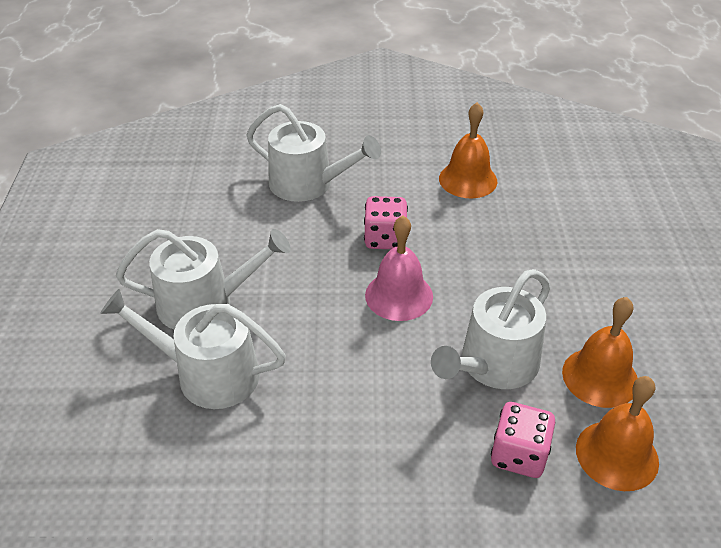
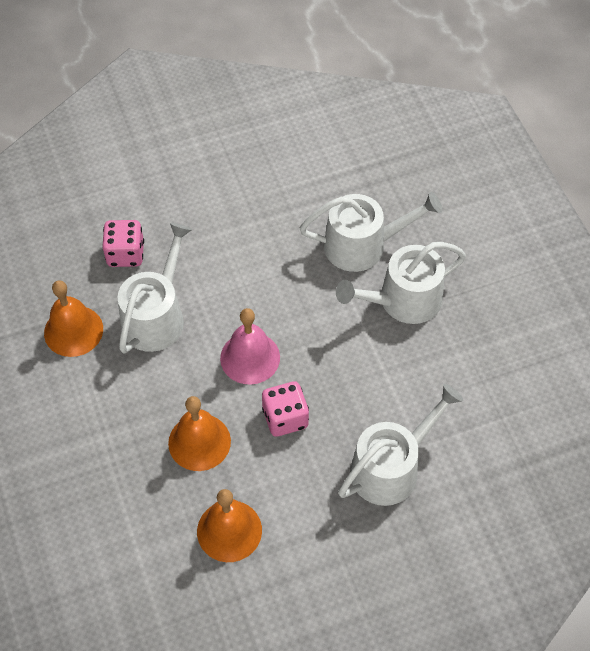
camera: 160 degrees right, 15 degrees up
white watering can [246,104,381,202] -> white watering can turned 135 degrees clockwise [338,384,463,506]
orange bell [576,376,659,491] -> orange bell moved to [168,396,231,471]

